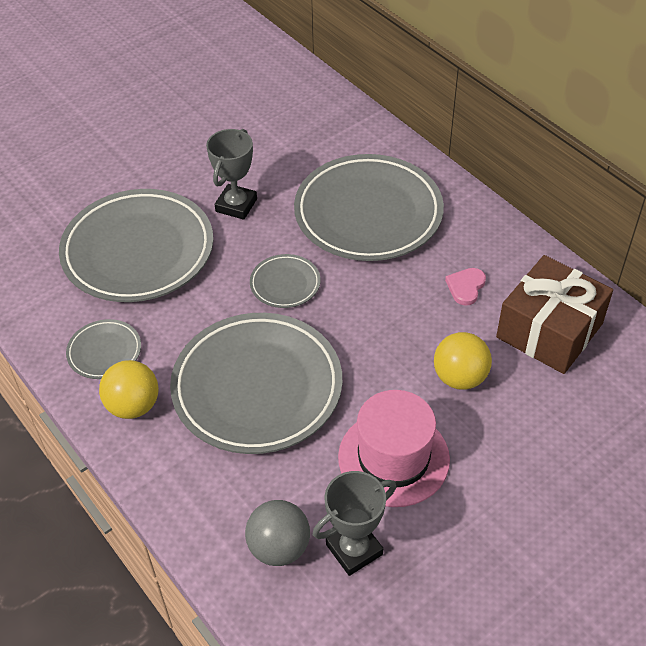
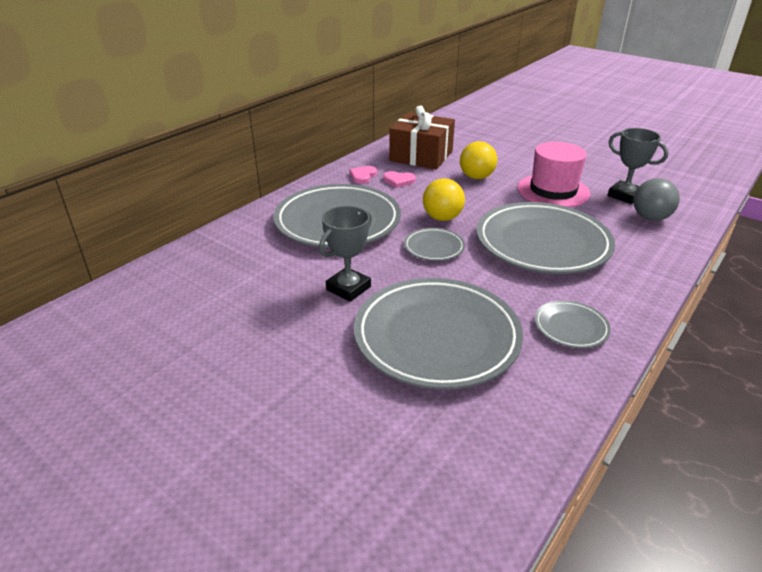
camera: 105 degrees left, 15 degrees down
yellow ball [99,360,159,419] -> yellow ball moved to [423,178,465,221]
grey trophy [206,129,257,220] -> grey trophy turned 60 degrees counterclockwise [319,206,372,302]
none -> pink heart [349,166,377,184]

